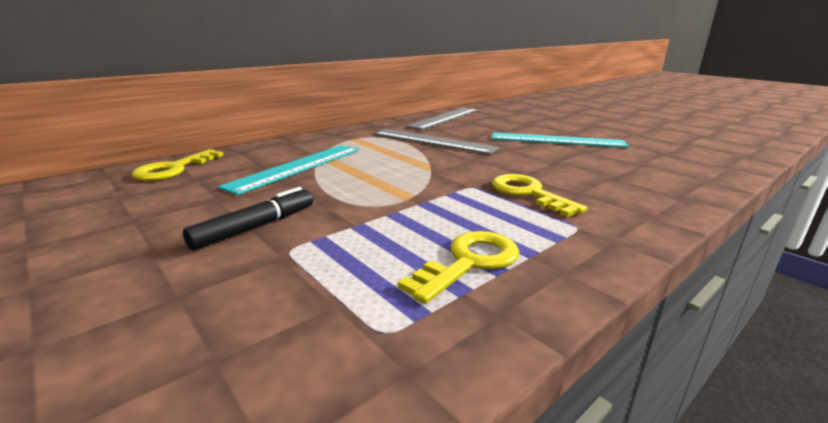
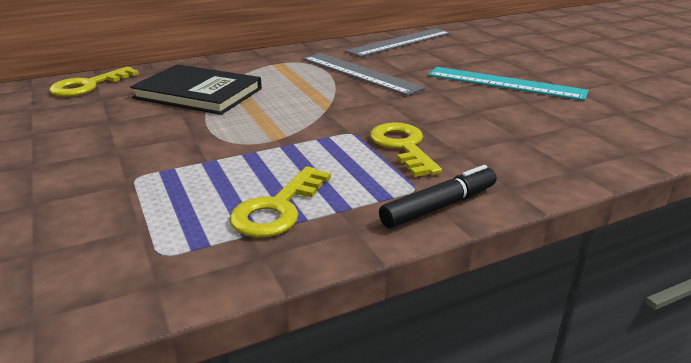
camera: 15 degrees right, 5 degrees up
black marker [183,187,313,250] -> black marker moved to [379,165,497,228]
turquoise ruler [218,145,359,195] -> black book [130,64,262,115]
yellow key [398,231,519,304] -> yellow key turned 150 degrees clockwise [229,166,331,237]

